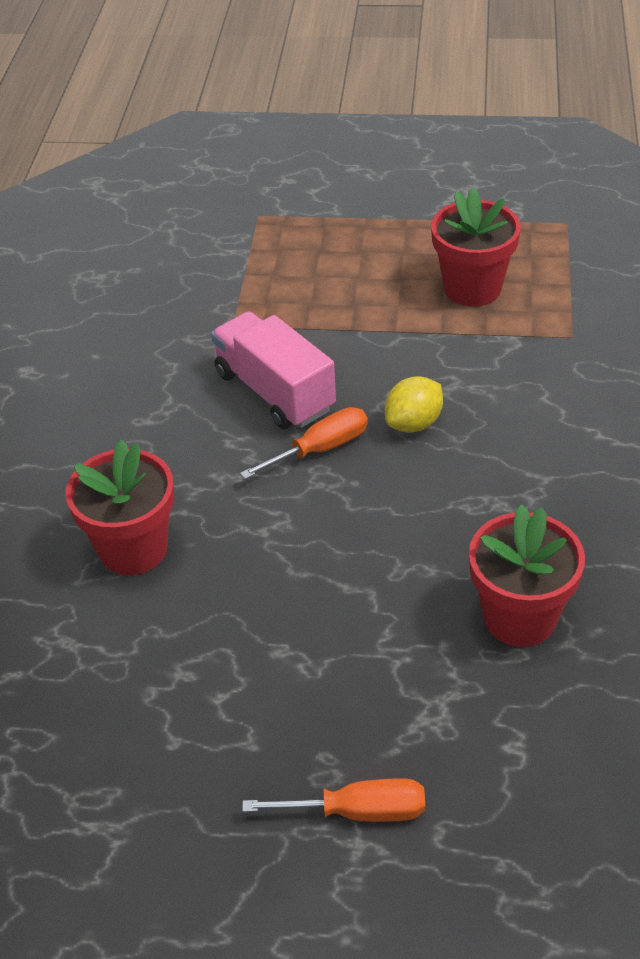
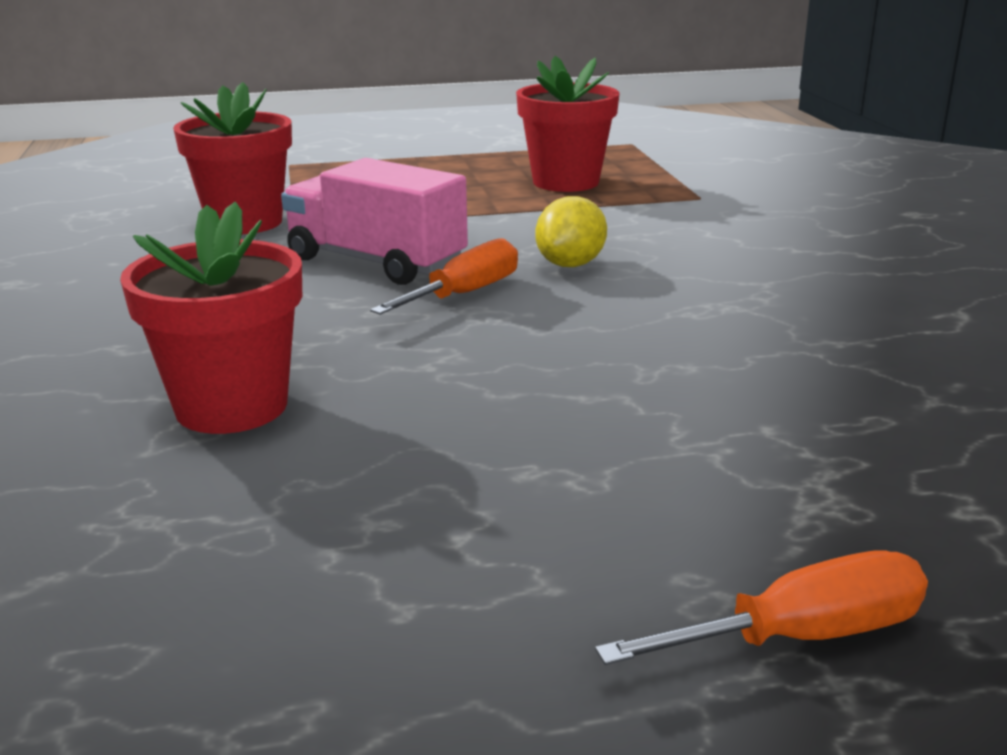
camera: 20 degrees left, 20 degrees down
red flower pot [469,504,585,647] -> red flower pot moved to [173,82,292,234]

